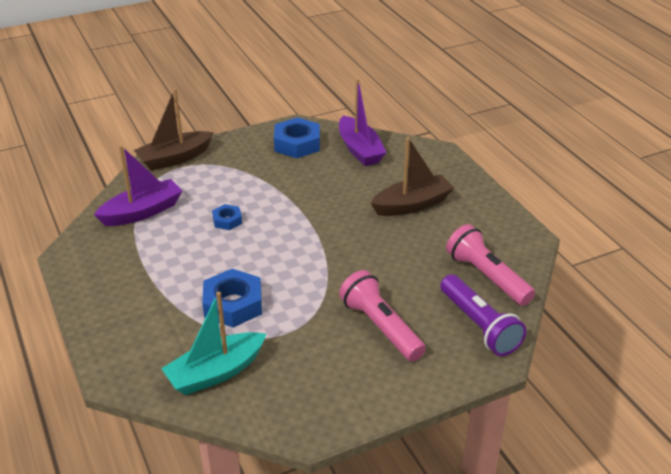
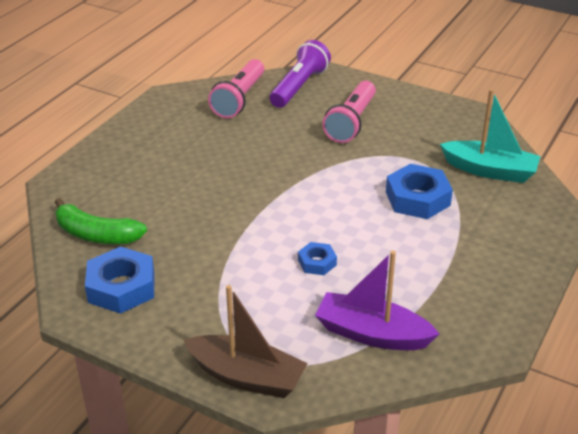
camera: 125 degrees left, 0 degrees up
purple boat [339,79,387,166] -> green banana [55,198,147,244]
brown boat [371,137,454,216] -> none

